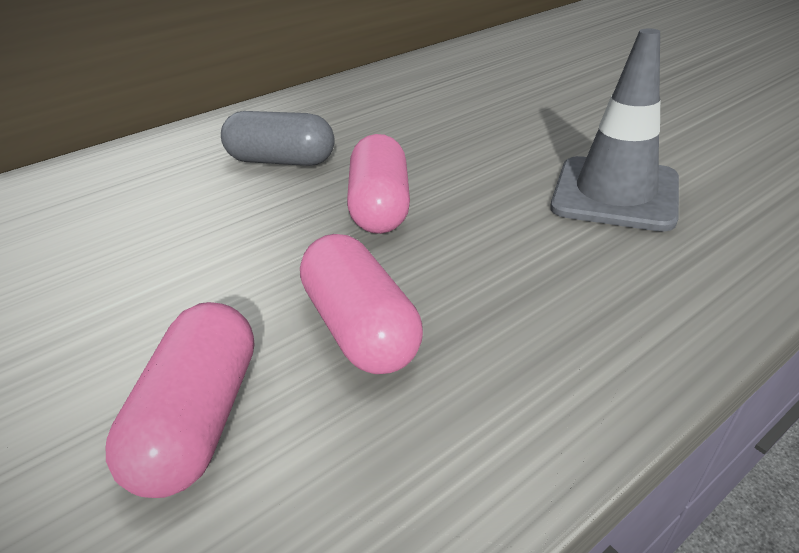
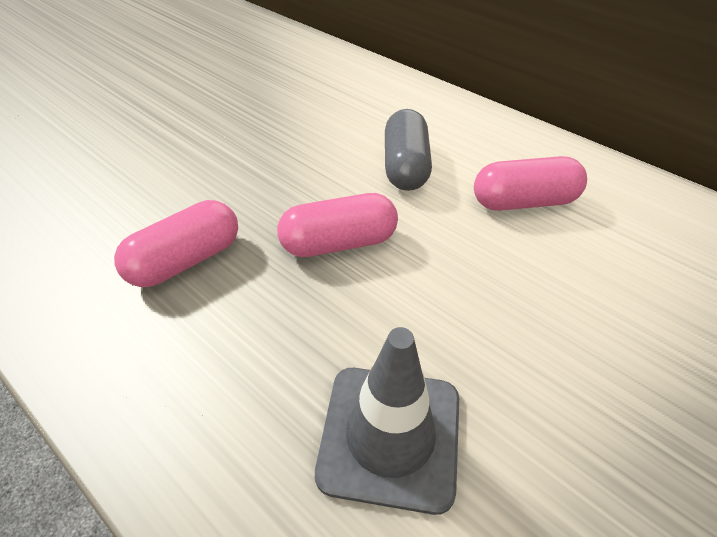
camera: 75 degrees right, 10 degrees up
pink capsule [106,302,255,498] -> pink capsule moved to [474,156,587,211]

